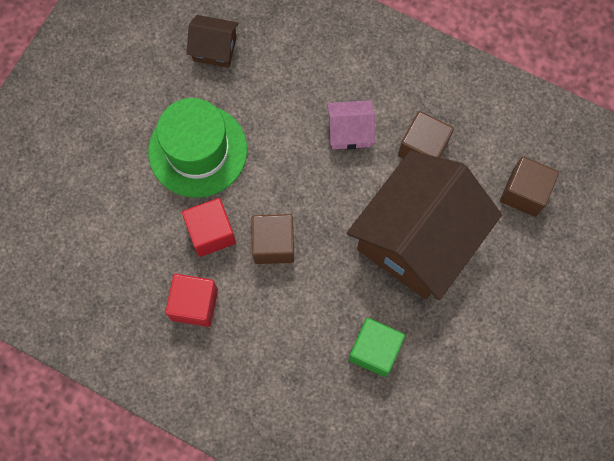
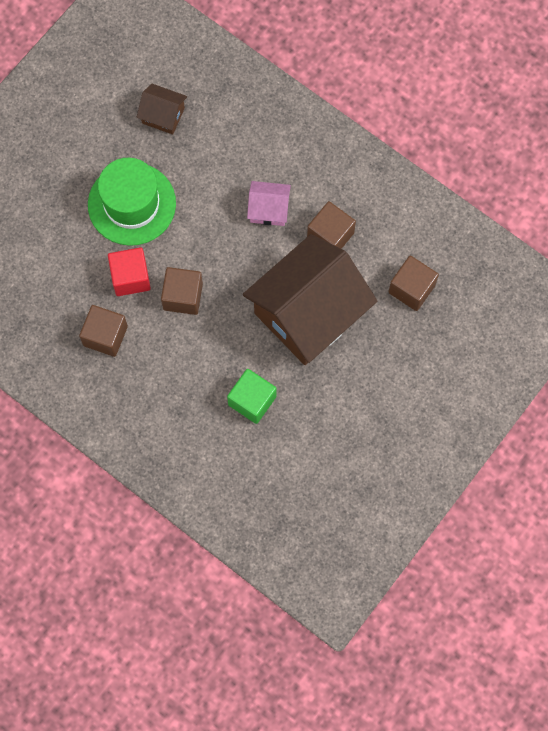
camera: 10 degrees right, 0 degrees up
red cube [165,274,218,327] -> brown cube [79,305,128,357]

